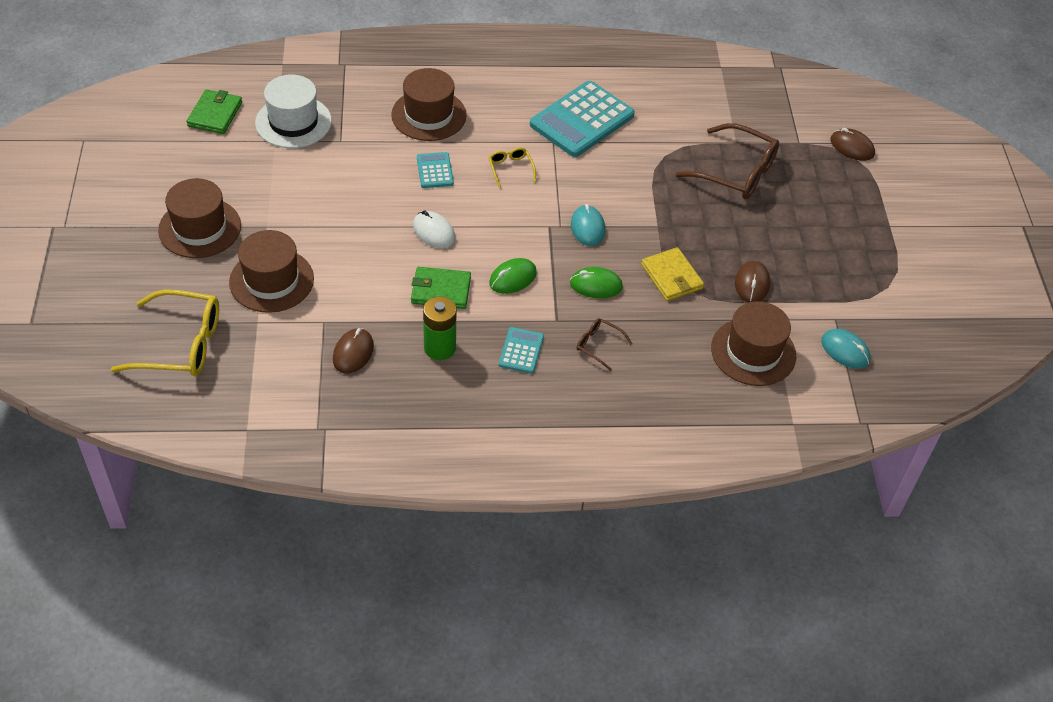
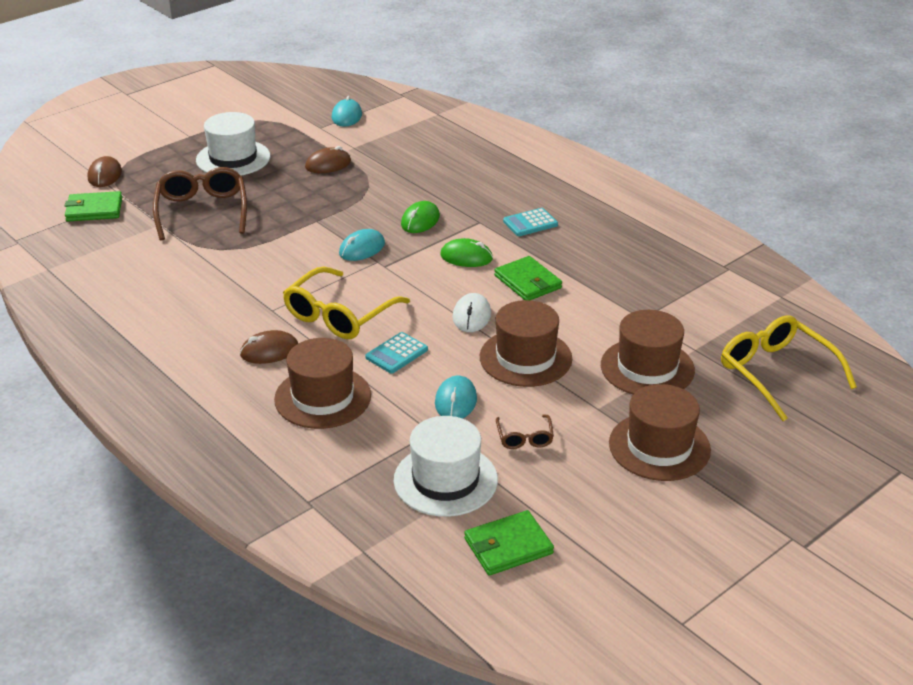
camera: 125 degrees left, 15 degrees down
brown mouse [333,328,374,374] -> brown mouse moved to [240,330,298,364]
green battery [423,296,457,360] -> none
yellow glasses [489,147,536,188] -> yellow glasses [283,267,410,339], size x2.08
turquoise calculator [530,81,635,157] -> none
green mouse [570,267,623,298] -> green mouse turned 60 degrees clockwise [401,201,440,233]
brown glasses [577,318,633,371] -> brown glasses moved to [496,414,554,449]
yellow wallet [641,247,704,301] -> none
brown hat [711,301,796,386] -> brown hat moved to [480,300,572,387]
none -> green wallet [65,191,122,221]
none -> white hat [196,112,270,176]
none -> turquoise mouse [435,376,477,418]

